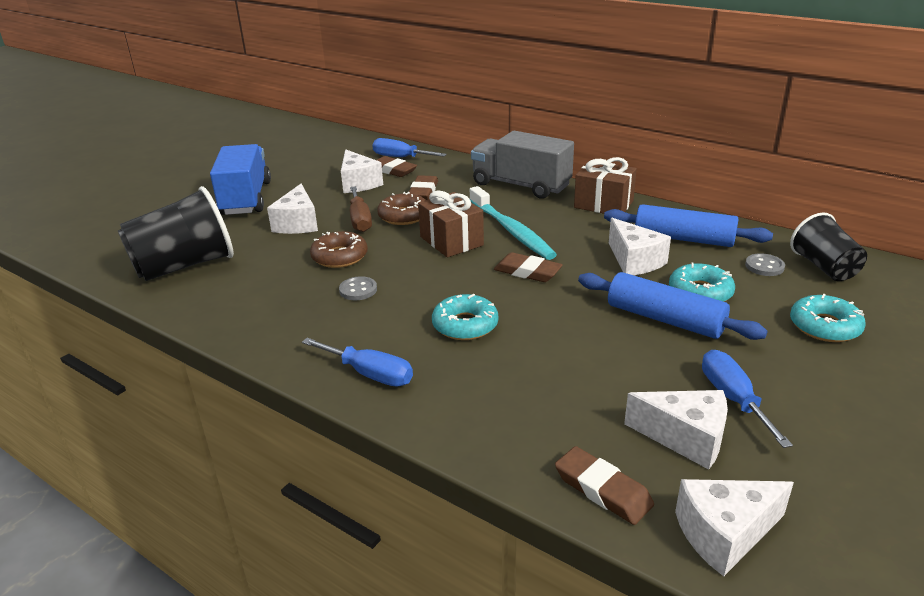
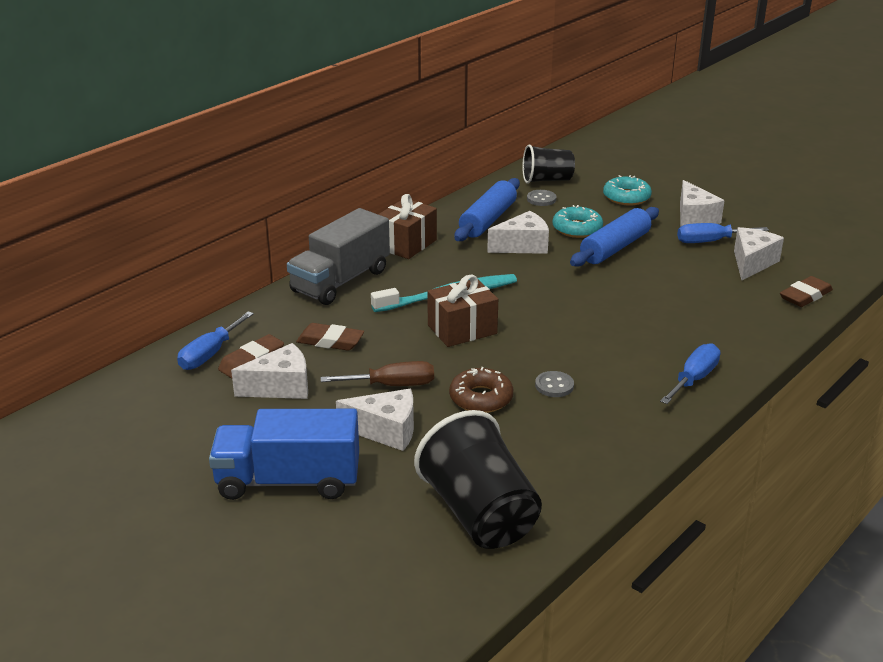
camera: 85 degrees left, 0 degrees up
brown donut [377,192,425,225] -> none
turquoise donut [432,294,499,340] -> none
brown eraser [494,252,563,282] -> none
white cheese [675,479,794,576] -> white cheese moved to [680,180,725,227]

